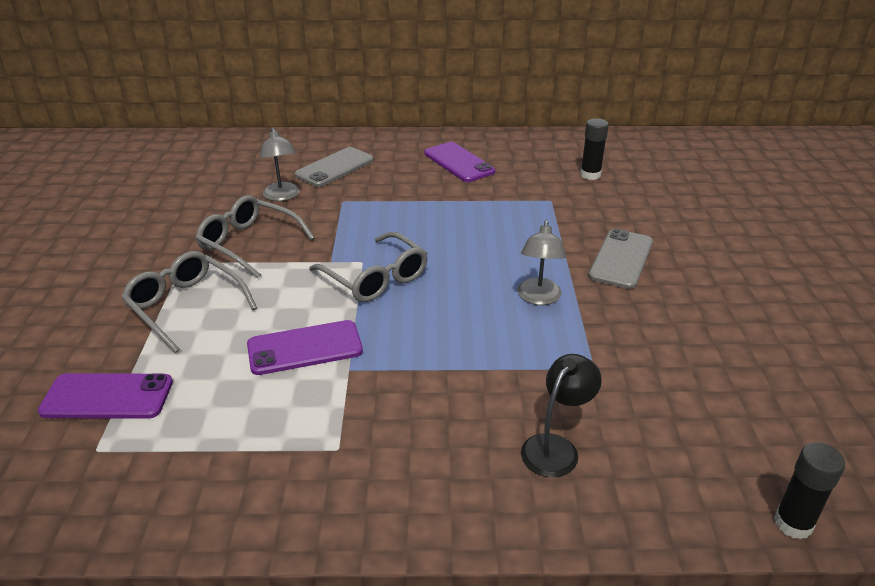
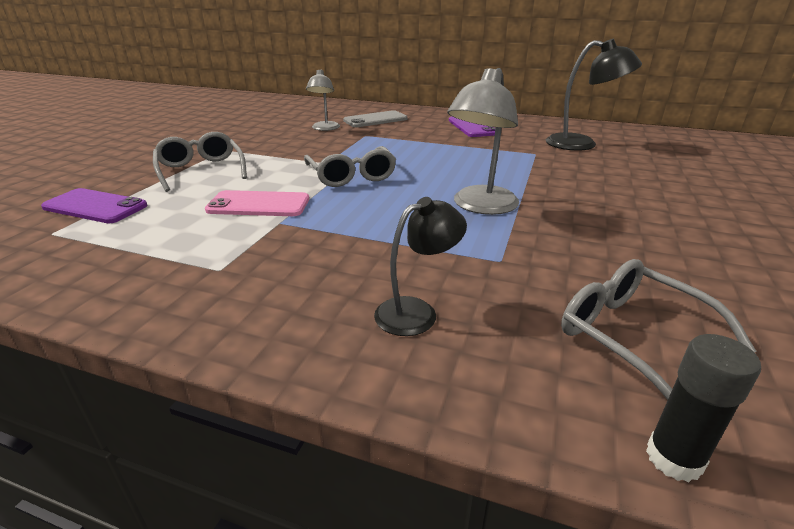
camera: 20 degrees right, 5 degrees down
grey glasses [196,195,315,278] -> grey glasses moved to [561,259,757,400]
purple phone [247,320,363,375] -> pink phone [205,190,309,216]
grey lamp [517,220,566,305] -> grey lamp [447,68,519,215], size x1.56
black glue stick [580,118,609,180] -> black lamp [546,39,642,151]
grey phone [589,229,653,289] -> none

